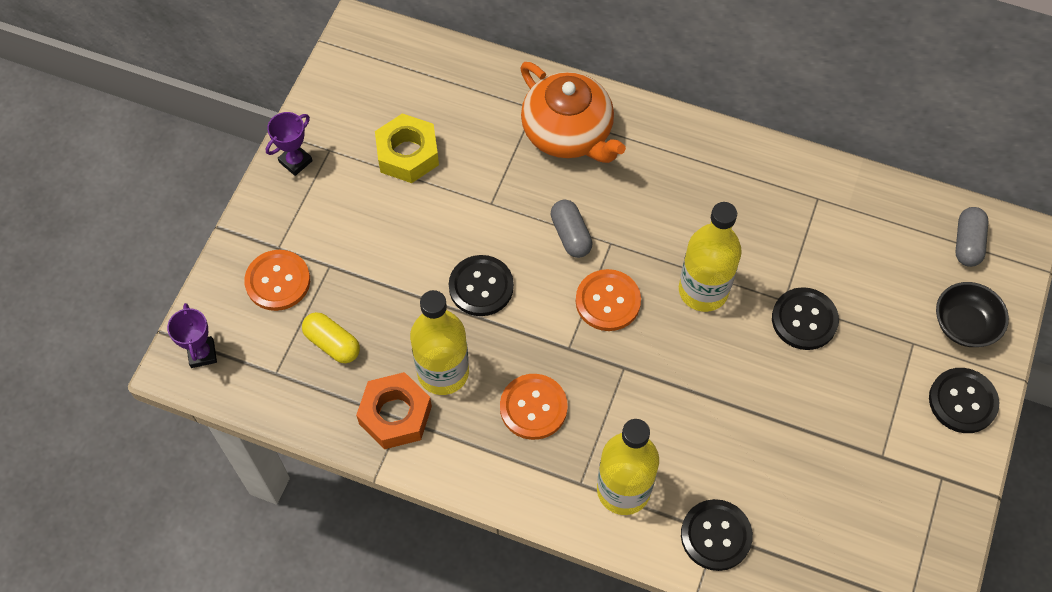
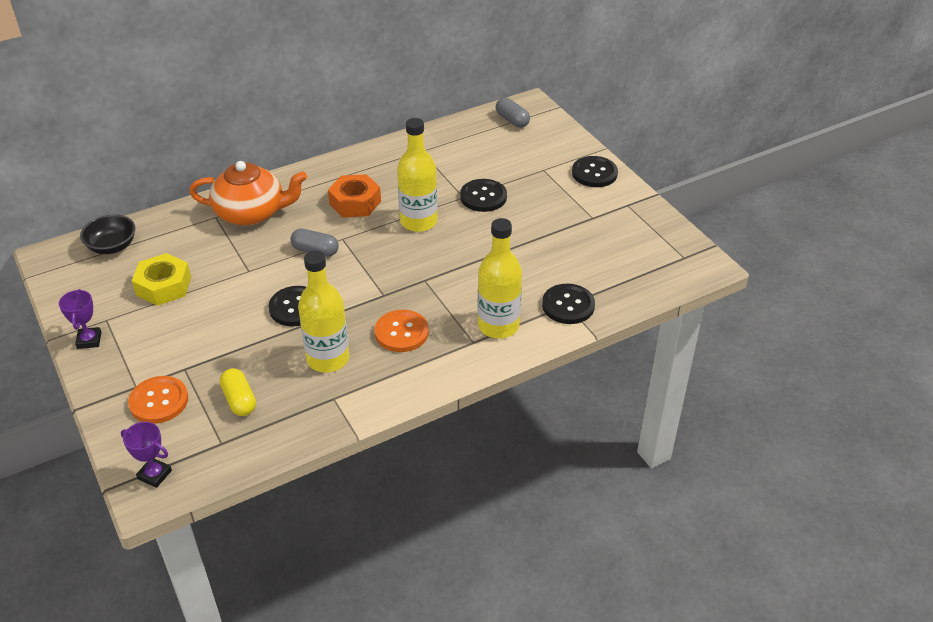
camera: 50 degrees left, 20 degrees down
yellow capsule [302,312,360,363] -> yellow capsule turned 75 degrees clockwise [220,368,256,416]
orange nut [356,372,432,449] -> orange nut moved to [328,174,381,218]
orange button [576,269,641,331] -> none
black bowl [936,282,1009,347] -> black bowl moved to [80,214,136,254]

